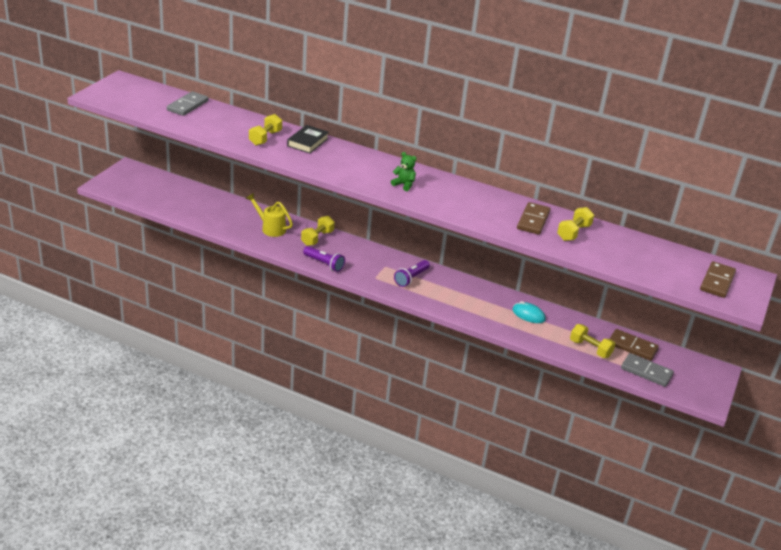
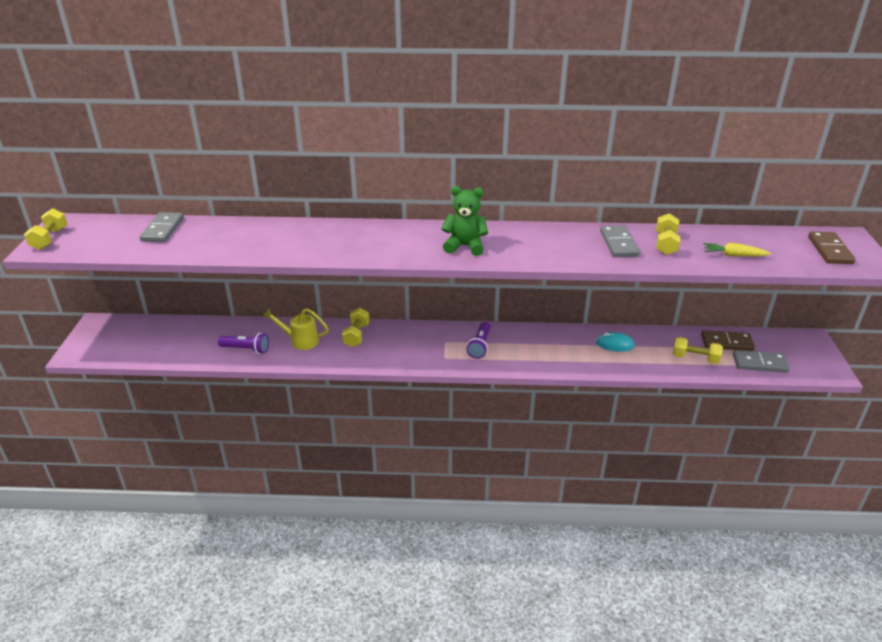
camera: 20 degrees left, 0 degrees up
yellow dumbbell [249,114,282,146] -> yellow dumbbell moved to [24,208,67,250]
black book [287,125,329,153] -> none
purple flashlight [303,246,345,272] -> purple flashlight moved to [218,333,269,354]
green teddy bear [391,152,417,191] -> green teddy bear [441,186,488,256], size x1.58
brown domino [517,202,550,235] -> grey domino [600,225,640,257]
none -> yellow carrot [703,243,771,256]

